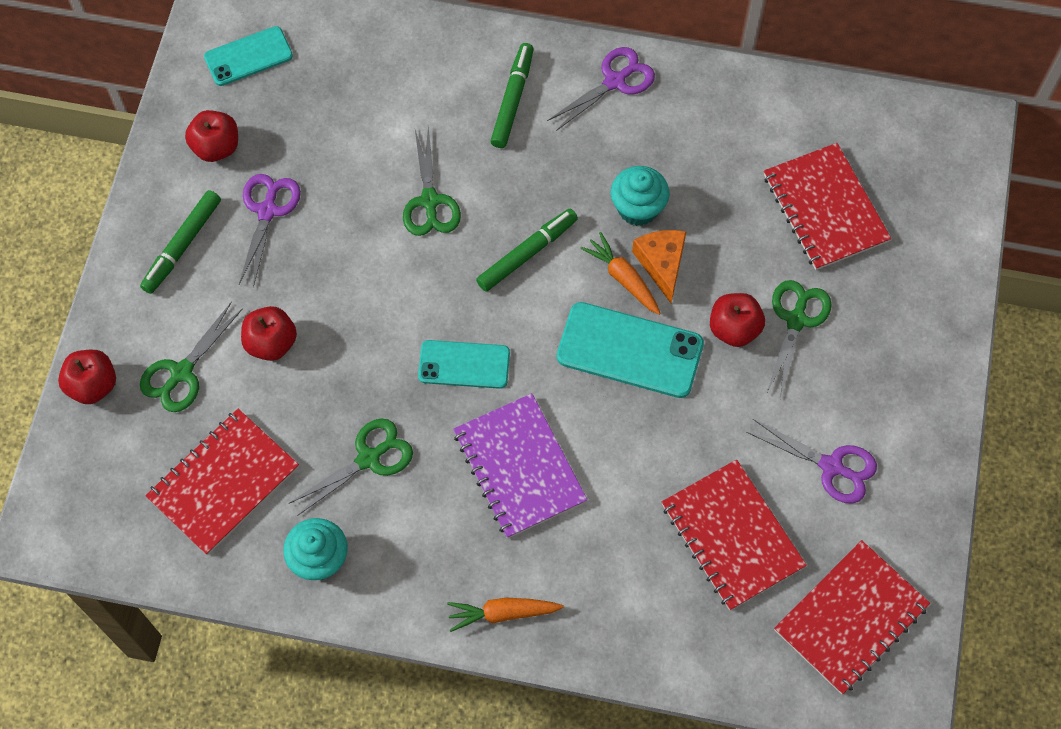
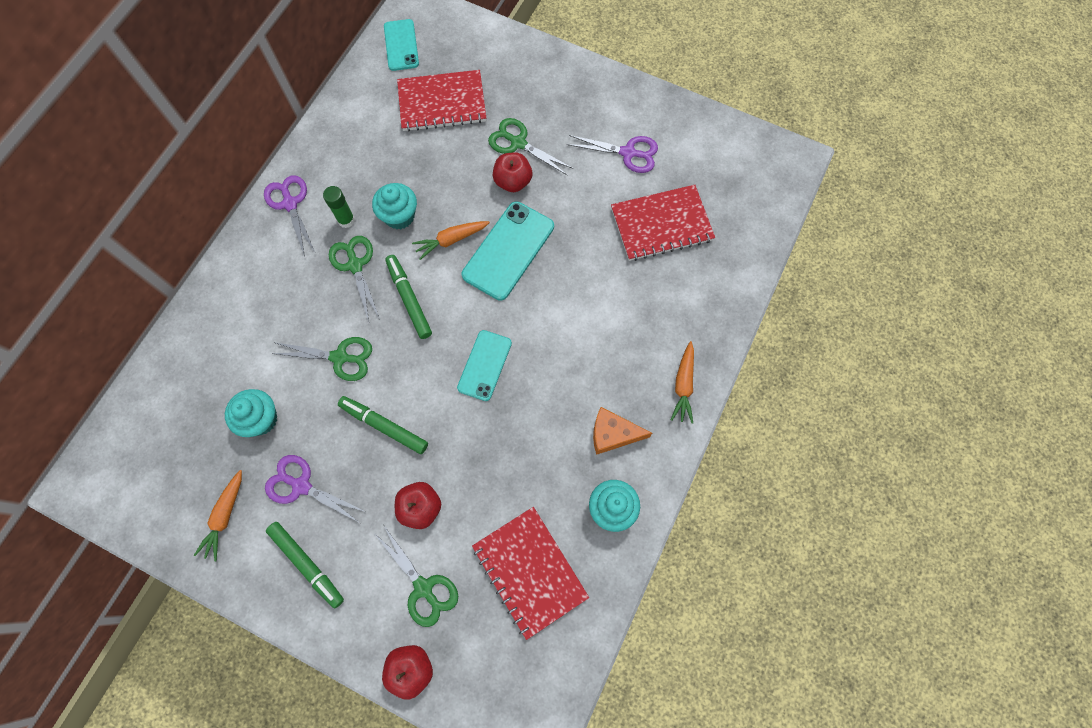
camera: 75 degrees left, 5 degrees up
red apple [185,110,238,162] -> orange carrot [194,470,242,562]
turquoise phone [204,26,293,86] -> turquoise phone moved to [384,19,419,71]
green scissors [288,418,413,516] -> green scissors moved to [329,236,380,322]
purple notebook [453,393,588,539] -> none
green marker [490,43,534,148] -> green marker moved to [338,396,428,454]
orange cheese [632,230,686,303] -> orange cheese moved to [593,407,652,455]
purple scissors [746,419,877,504] -> purple scissors turned 60 degrees clockwise [567,135,658,173]
red notebook [774,540,930,694] -> none
none -> turquoise cupcake [225,389,277,437]
none -> green glue stick [323,186,355,228]

